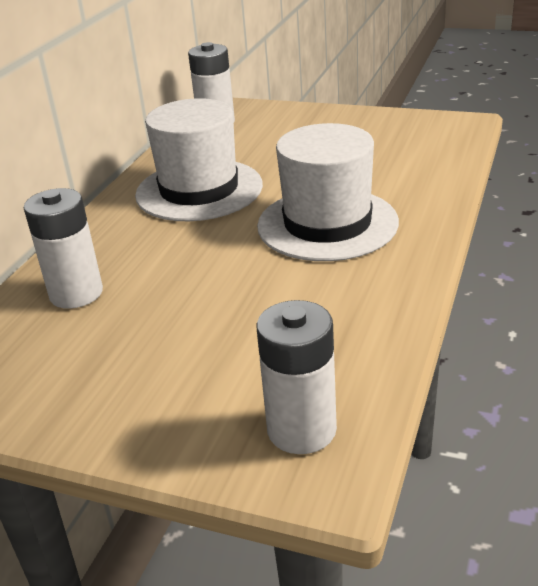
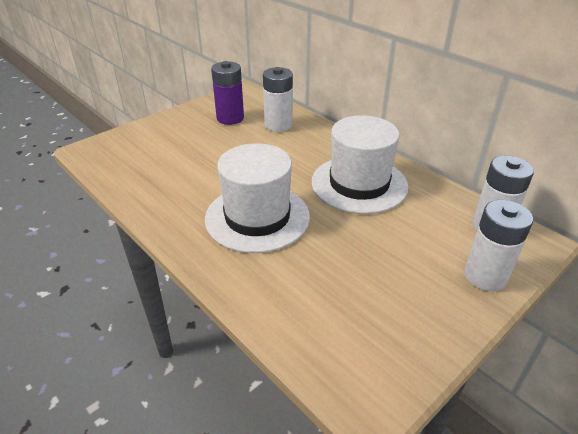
camera: 115 degrees right, 5 degrees up
white battery [257,300,337,454] -> white battery moved to [464,200,533,291]
none -> purple battery [211,61,244,125]

